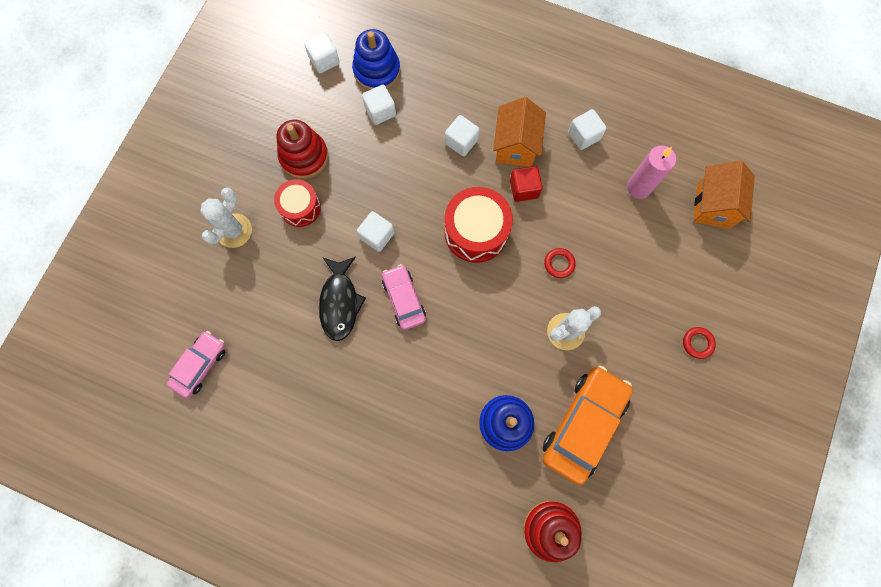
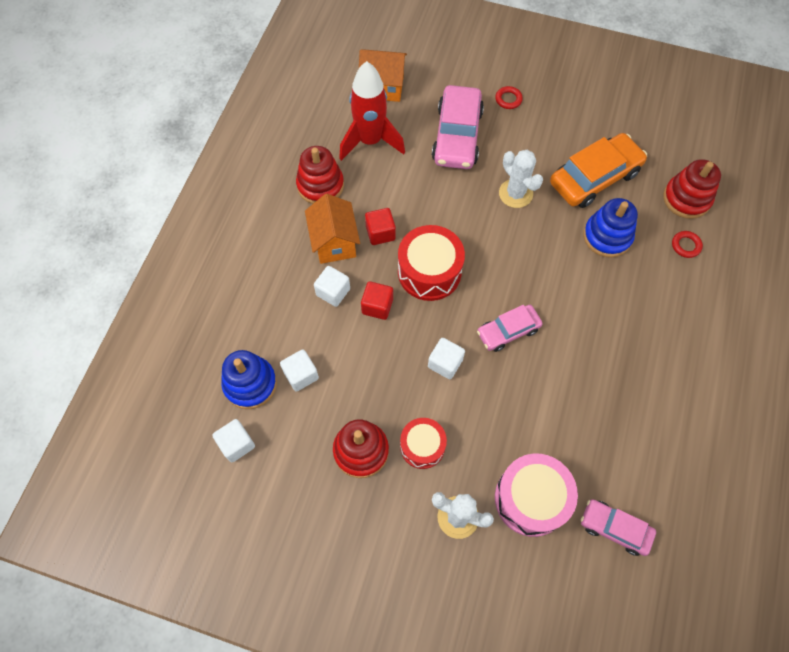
camera: 95 degrees left, 10 degrees down
black fish [319,256,366,341] -> none
orange house [493,97,546,167] -> orange house turned 75 degrees clockwise [305,194,360,264]
orange car [542,366,633,485] -> orange car turned 120 degrees clockwise [550,133,647,208]
red ring [544,248,576,278] -> red ring moved to [672,231,703,258]
white cube [568,109,606,150] -> red stacking toy [296,146,344,204]
pink candle [627,146,676,199] -> red rocket [339,61,405,161]
none -> red cube [361,282,393,320]
none -> pink car [432,85,484,169]
none -> pink drum [495,454,578,537]

